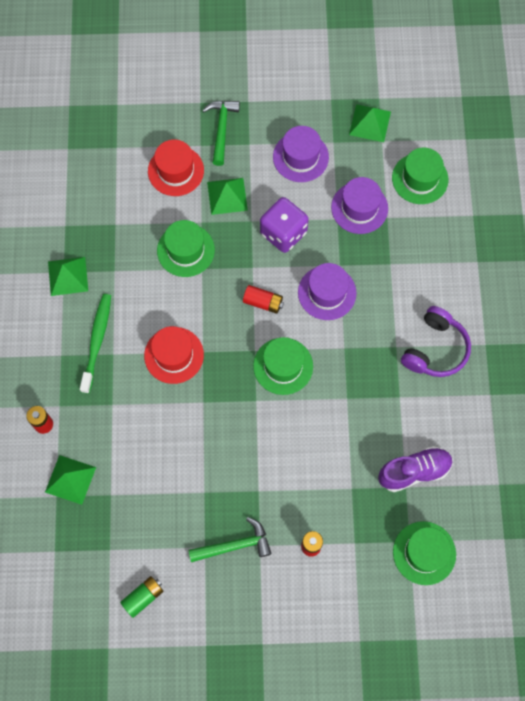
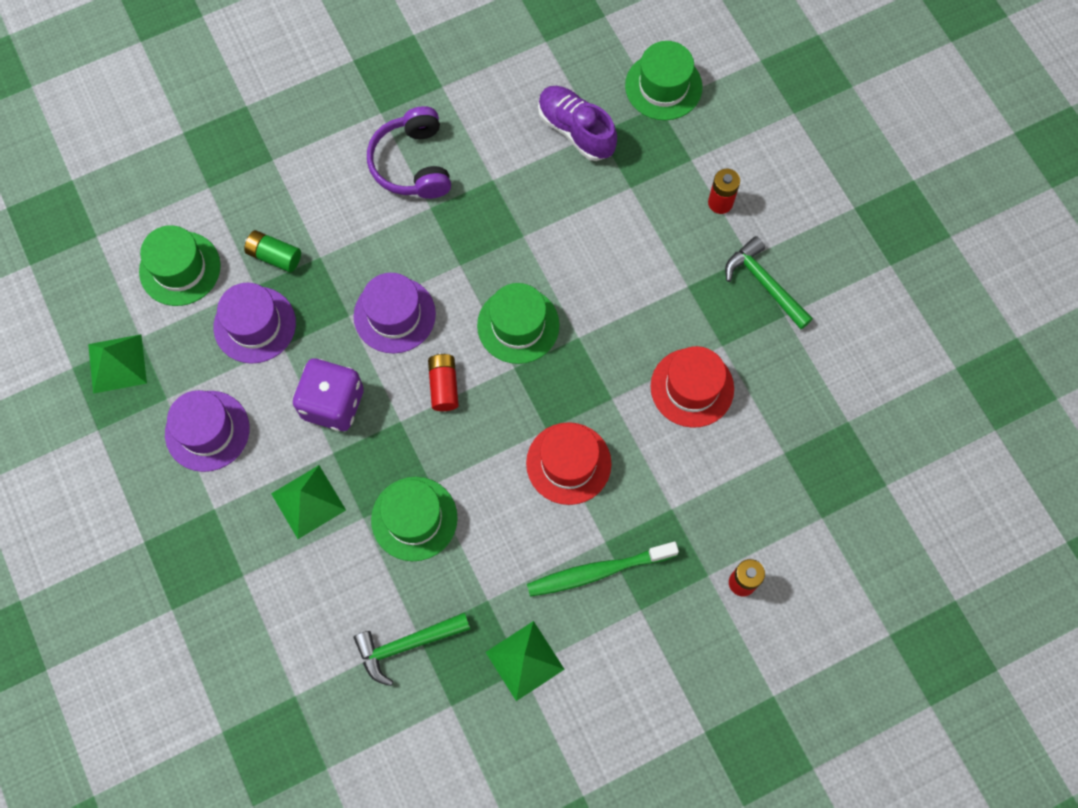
camera: 115 degrees left, 0 degrees up
green pyramid [45,455,96,505] -> none
green battery [120,576,164,618] -> green battery moved to [244,230,301,272]
red hat [148,139,204,196] -> red hat moved to [651,346,734,428]
green hammer [202,101,240,166] -> green hammer moved to [354,612,470,686]
purple headphones [401,306,471,377] -> purple headphones turned 105 degrees counterclockwise [367,106,451,199]

